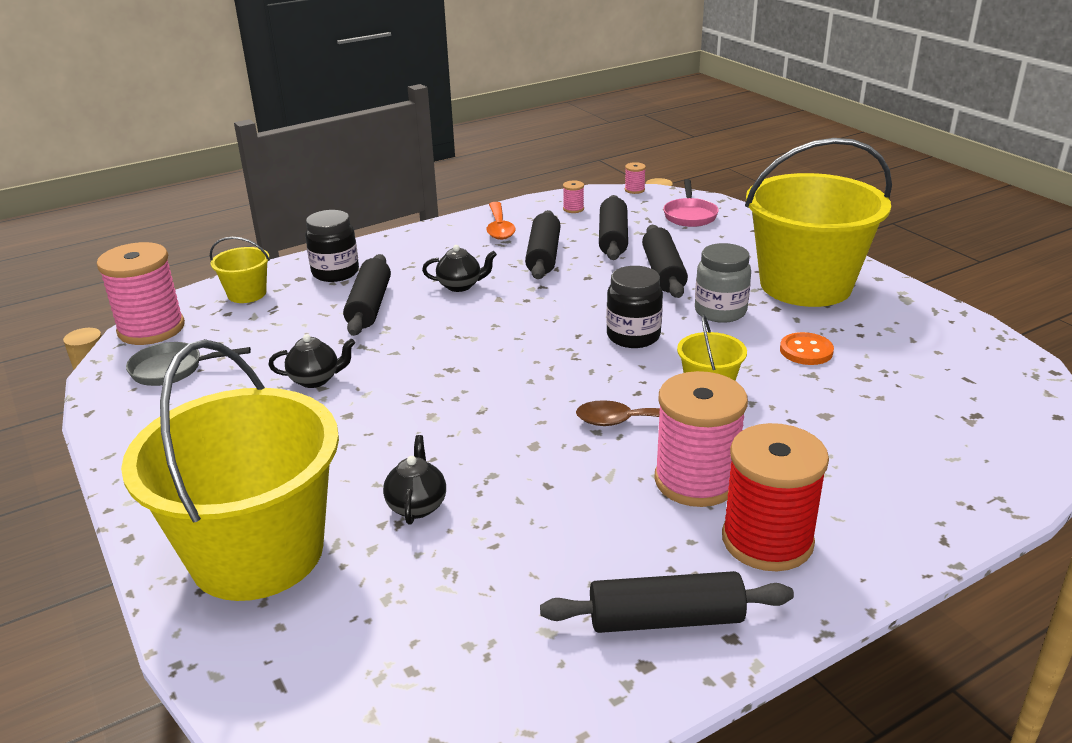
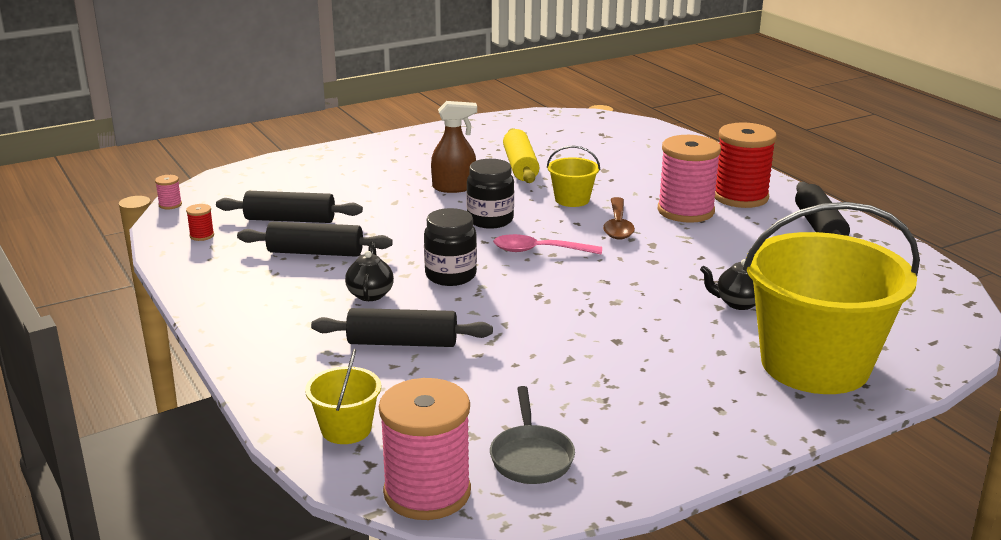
camera: 90 degrees left, 5 degrees down
black teapot [269,334,355,388] -> none
black jar [305,210,359,282] -> black jar moved to [424,208,477,286]
orange spoon [486,202,516,240] -> none
pink spool [563,180,584,213] -> red spool [186,204,214,241]
black rolling pin [642,225,688,298] -> none
pink pan [663,179,719,227] -> none
grey jar [695,243,751,323] -> brown spray bottle [431,101,477,193]
yellow bucket [745,138,892,307] -> none
orange button [780,332,834,365] -> yellow rolling pin [503,128,539,183]
none -> pink spoon [493,234,602,255]

